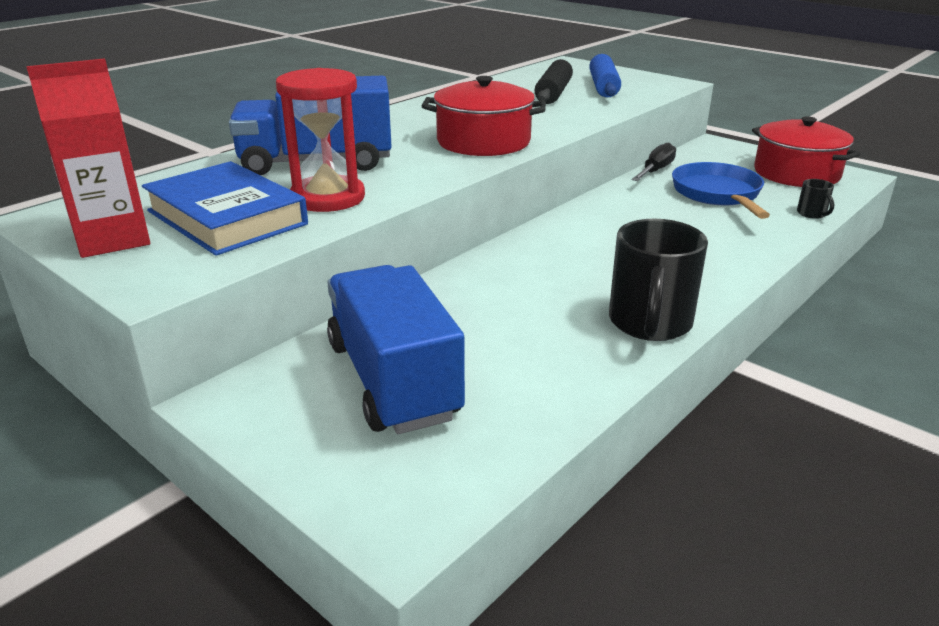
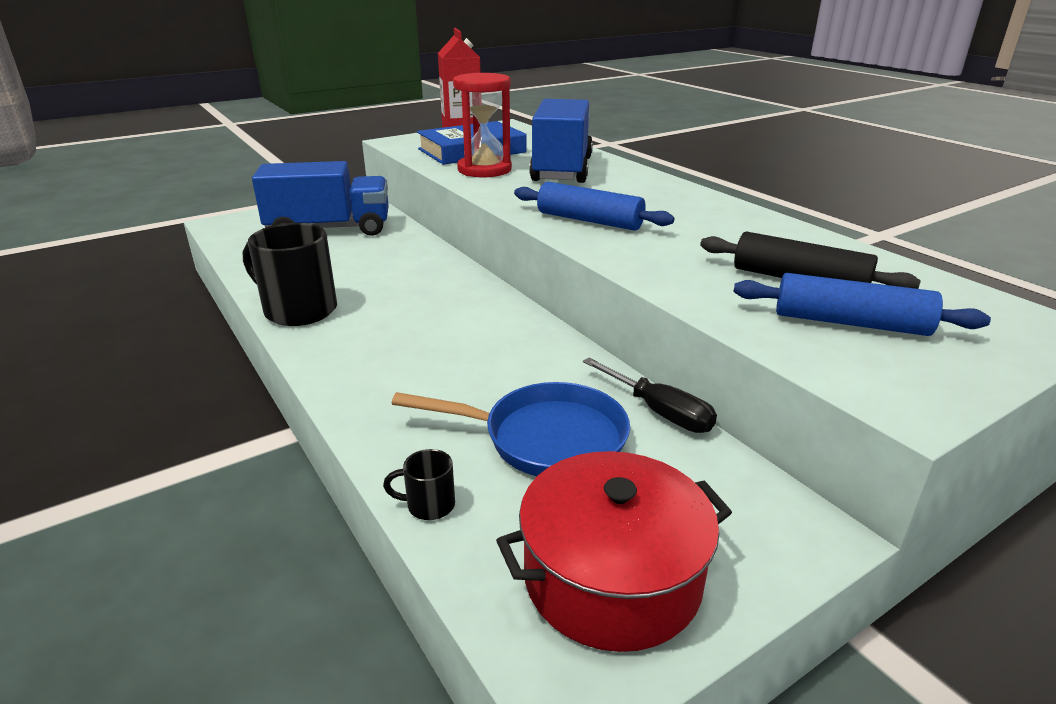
camera: 105 degrees right, 0 degrees up
red pot [422,76,546,156] -> blue rolling pin [514,182,674,231]

